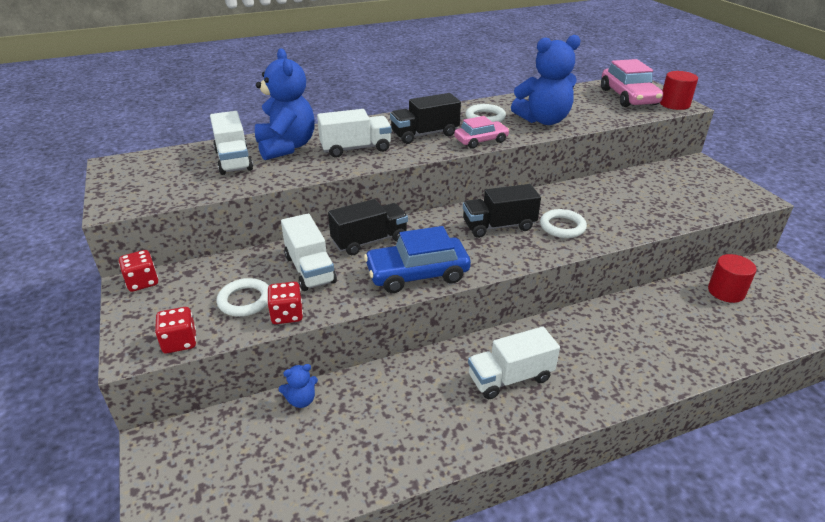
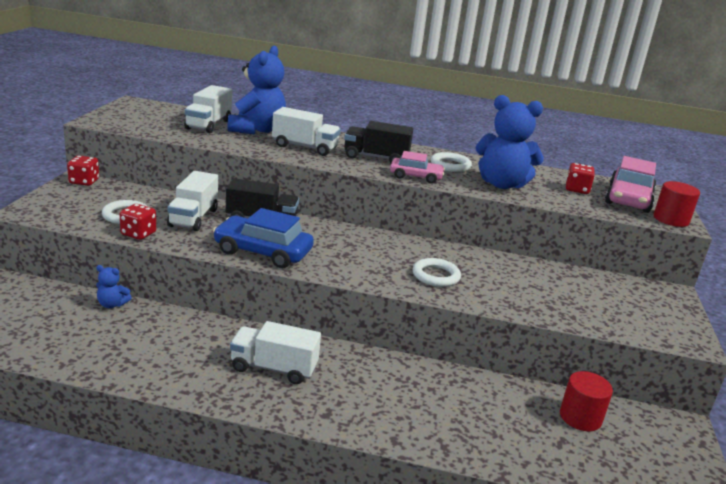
camera: 30 degrees right, 10 degrees down
red dice [155,307,196,353] -> red dice moved to [566,163,595,194]
black truck [463,184,541,238] -> none

